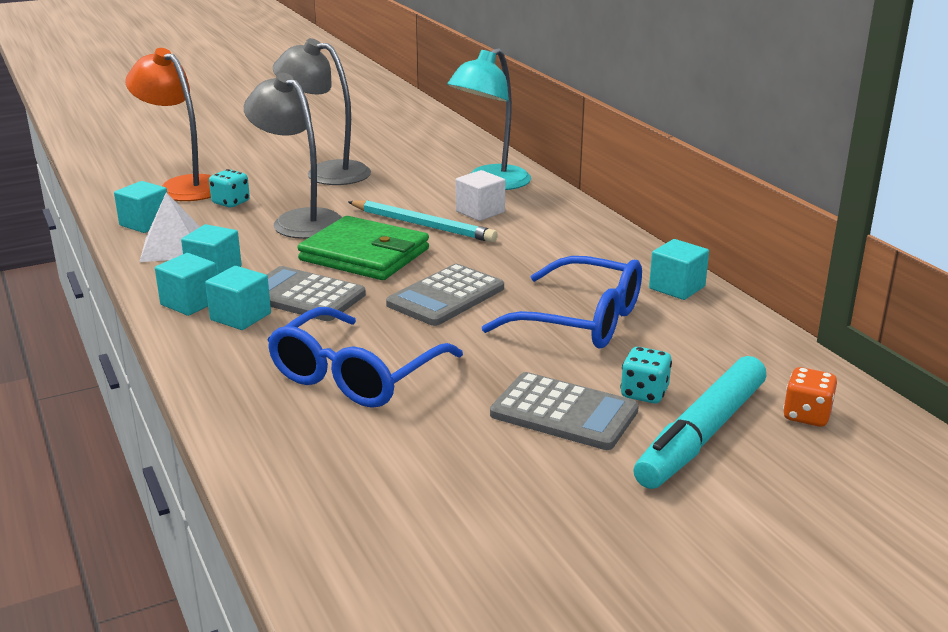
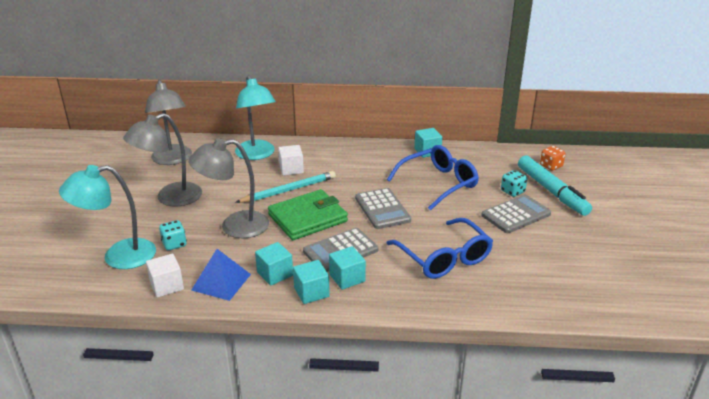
camera: 60 degrees left, 5 degrees up
turquoise cube [114,181,167,233] -> white cube [146,254,184,298]
orange lamp [125,48,212,201] -> turquoise lamp [59,165,156,269]
white pyramid [139,192,200,262] -> blue pyramid [192,249,251,301]
none -> grey lamp [145,79,192,165]

